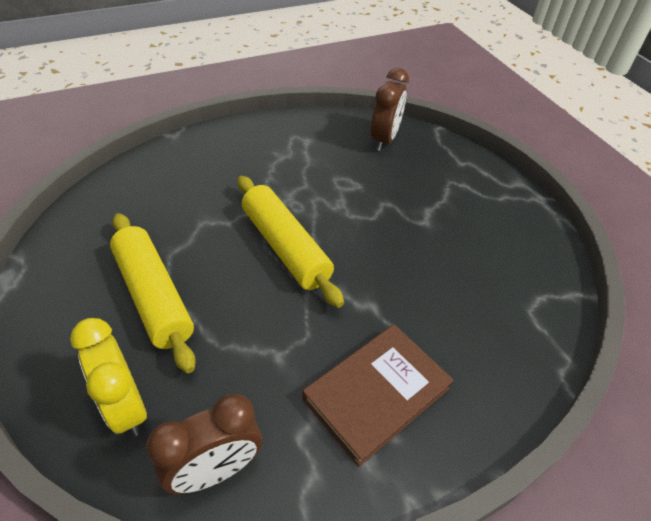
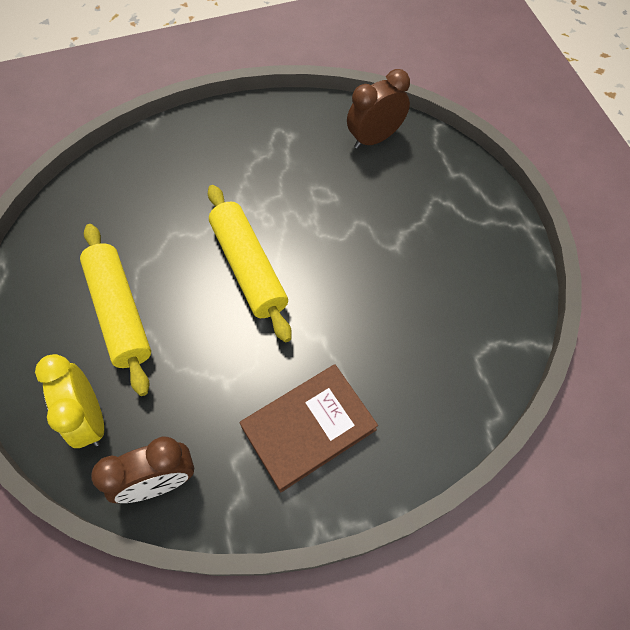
camera: 10 degrees right, 15 degrees up
brown clock [371,68,409,151] -> brown clock turned 150 degrees counterclockwise [347,69,410,149]

